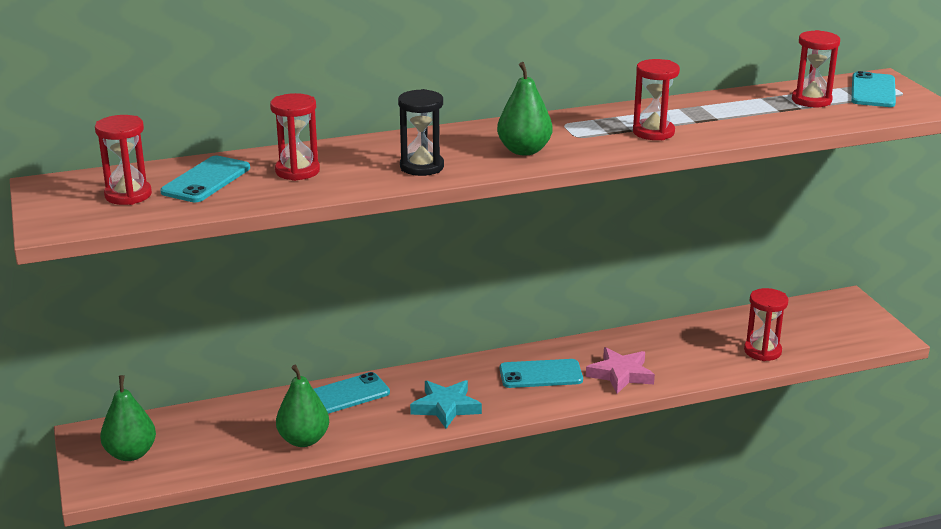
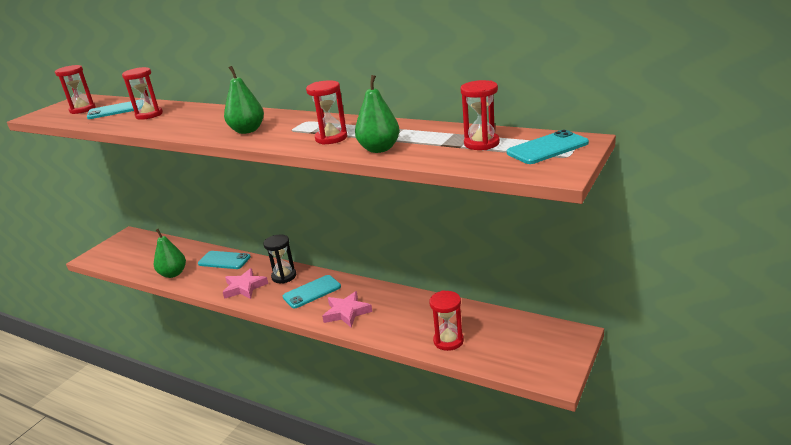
camera: 50 degrees right, 0 degrees up
green pear [100,375,156,461] -> green pear moved to [355,75,400,153]
black hourglass [398,89,444,176] -> black hourglass moved to [263,235,296,284]
turquoise star [410,380,482,429] -> pink star [223,268,268,299]
turquoise phone [500,359,583,388] -> turquoise phone turned 75 degrees counterclockwise [283,275,341,308]

